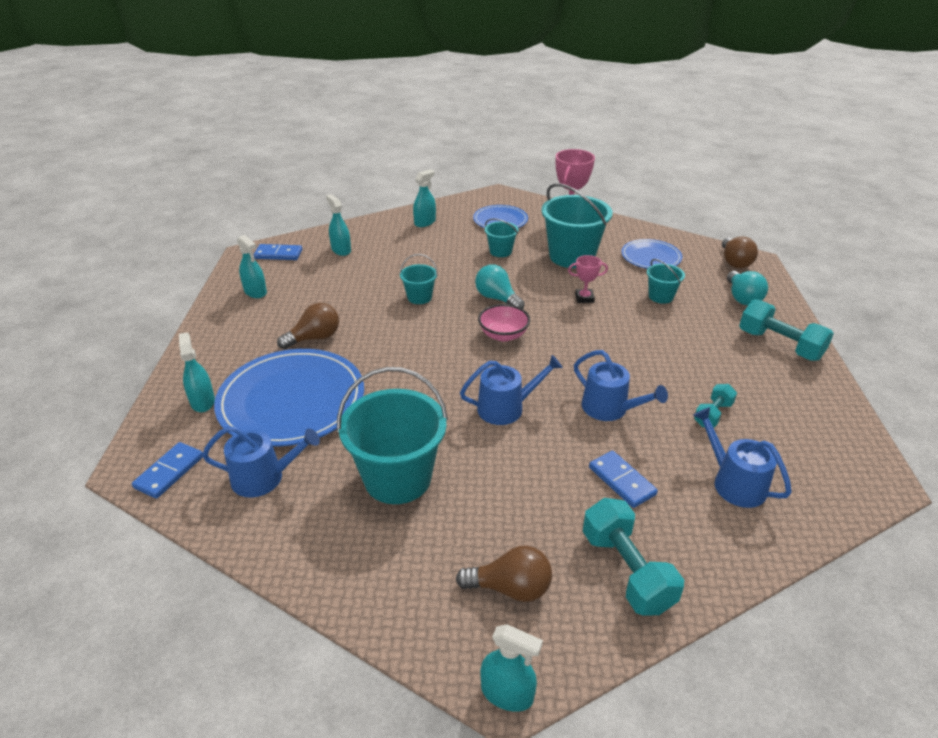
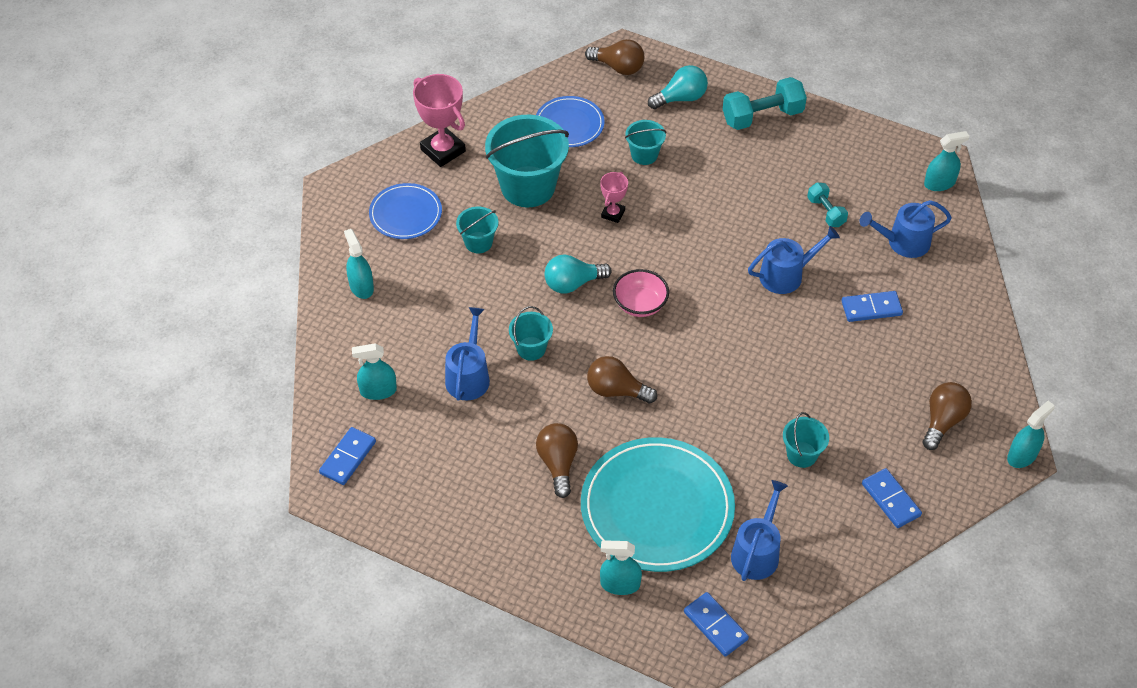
camera: 65 degrees left, 15 degrees up
blue plate [214,349,364,447] -> turquoise plate [581,437,735,572]
turquoise spray bottle [237,235,267,298] -> turquoise spray bottle moved to [924,131,969,191]
turquoise bucket [337,367,448,504] -> turquoise bucket [783,412,829,468], size x0.50
blue watering can [460,355,563,425] -> blue watering can moved to [445,307,490,401]
turquoise dumbbell [583,498,684,616] -> none
turquoise light bulb [727,271,768,305] -> turquoise light bulb turned 45 degrees counterclockwise [648,65,708,109]
none -> brown light bulb [587,356,657,403]
none -> blue domino [862,468,922,528]

